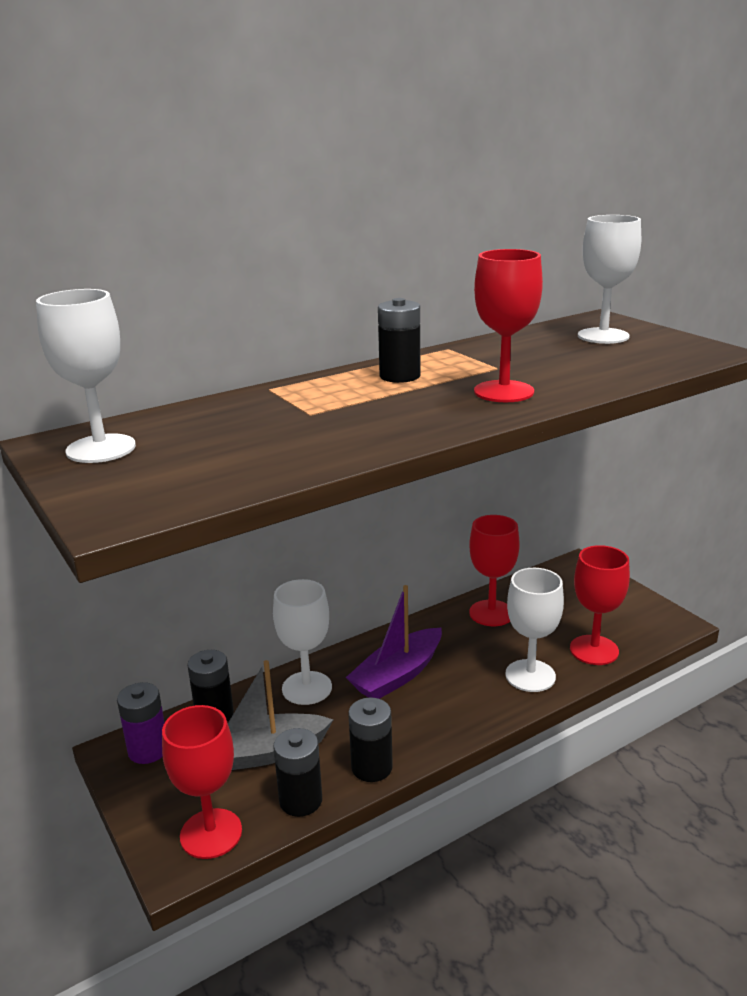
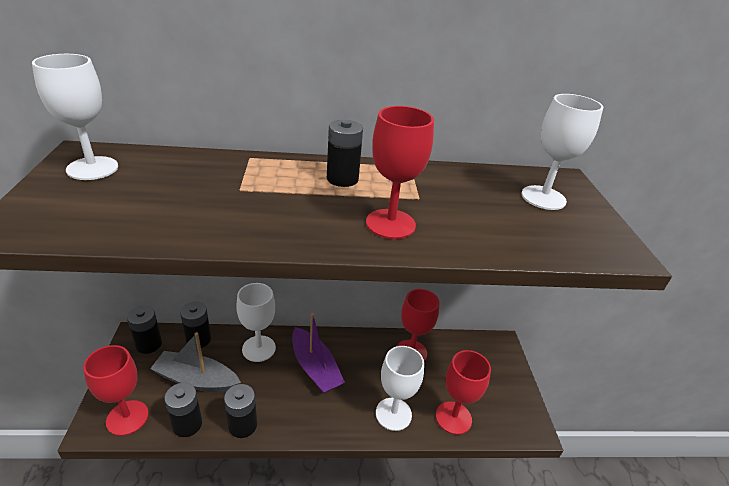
camera: 25 degrees right, 10 degrees up
purple battery [117,682,165,764] -> black battery [127,306,162,354]
purple boat [346,585,442,699] -> purple boat turned 105 degrees counterclockwise [292,313,345,393]

